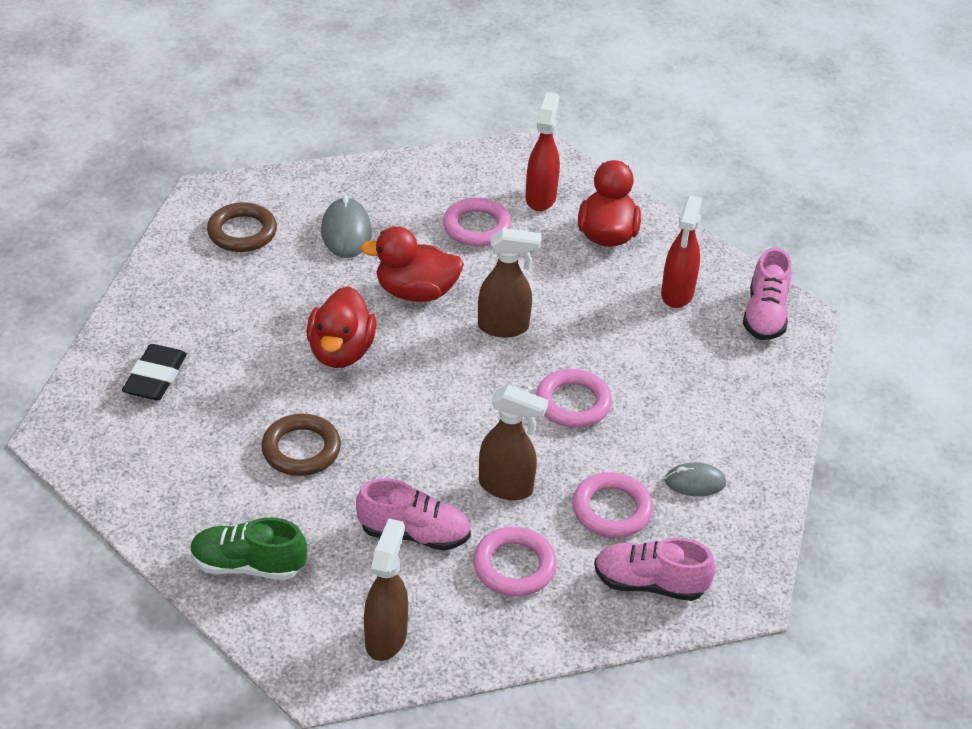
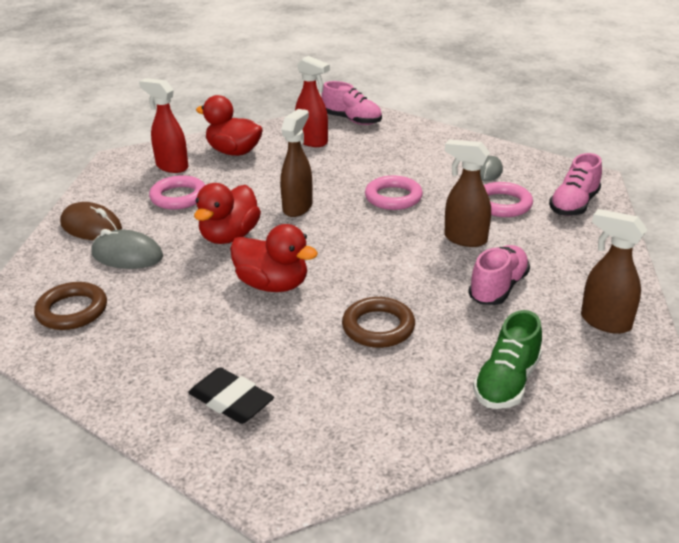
camera: 65 degrees left, 10 degrees down
pink ring [473,527,557,596] -> none
brown spray bottle [479,385,548,500] -> brown spray bottle turned 105 degrees counterclockwise [444,139,491,247]
none -> brown mouse [60,202,122,240]

